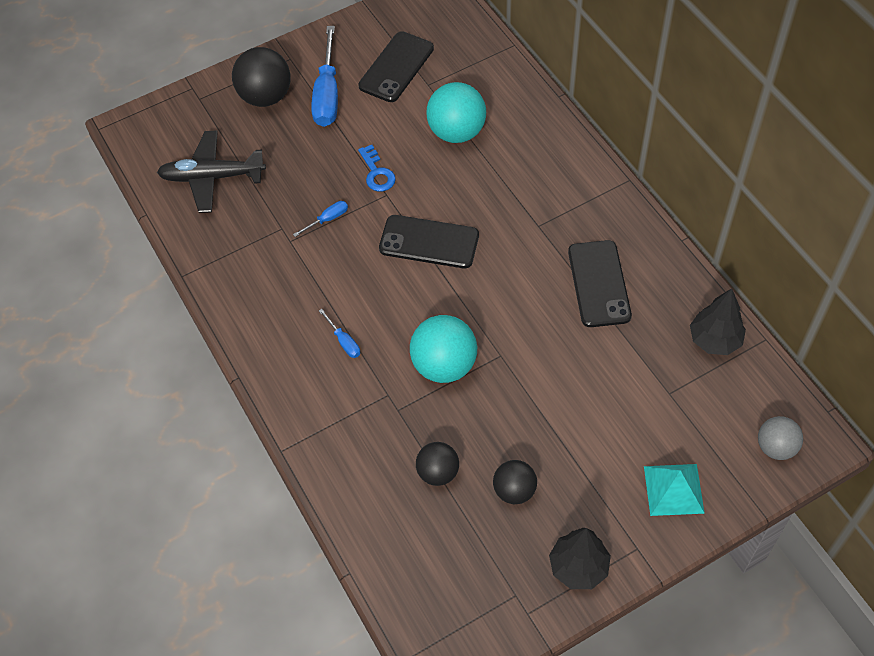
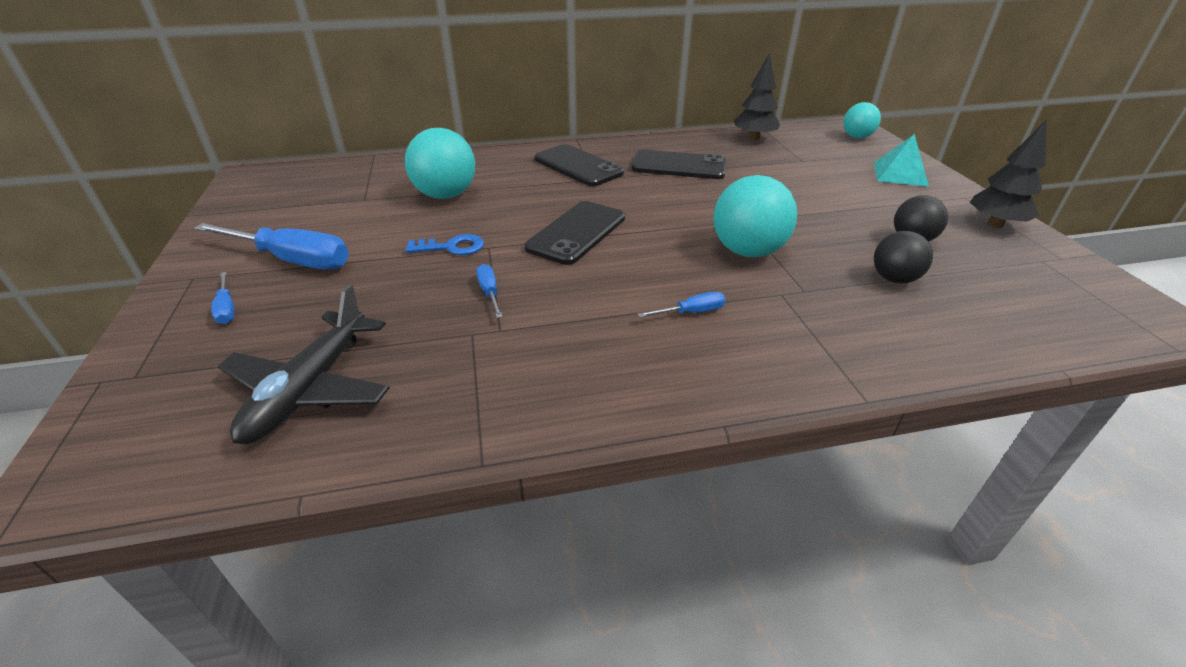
camera: 75 degrees left, 20 degrees down
black ball [232,47,291,107] -> blue screwdriver [211,272,235,324]
black phone [358,31,434,102] -> black phone moved to [534,144,624,186]
grey ball [758,416,803,460] -> turquoise ball [843,102,881,138]

